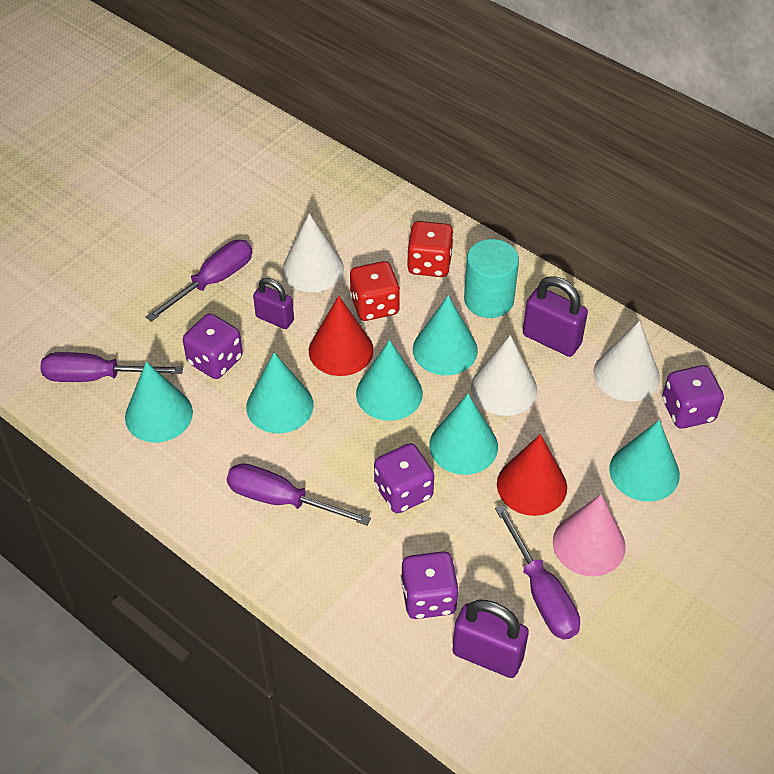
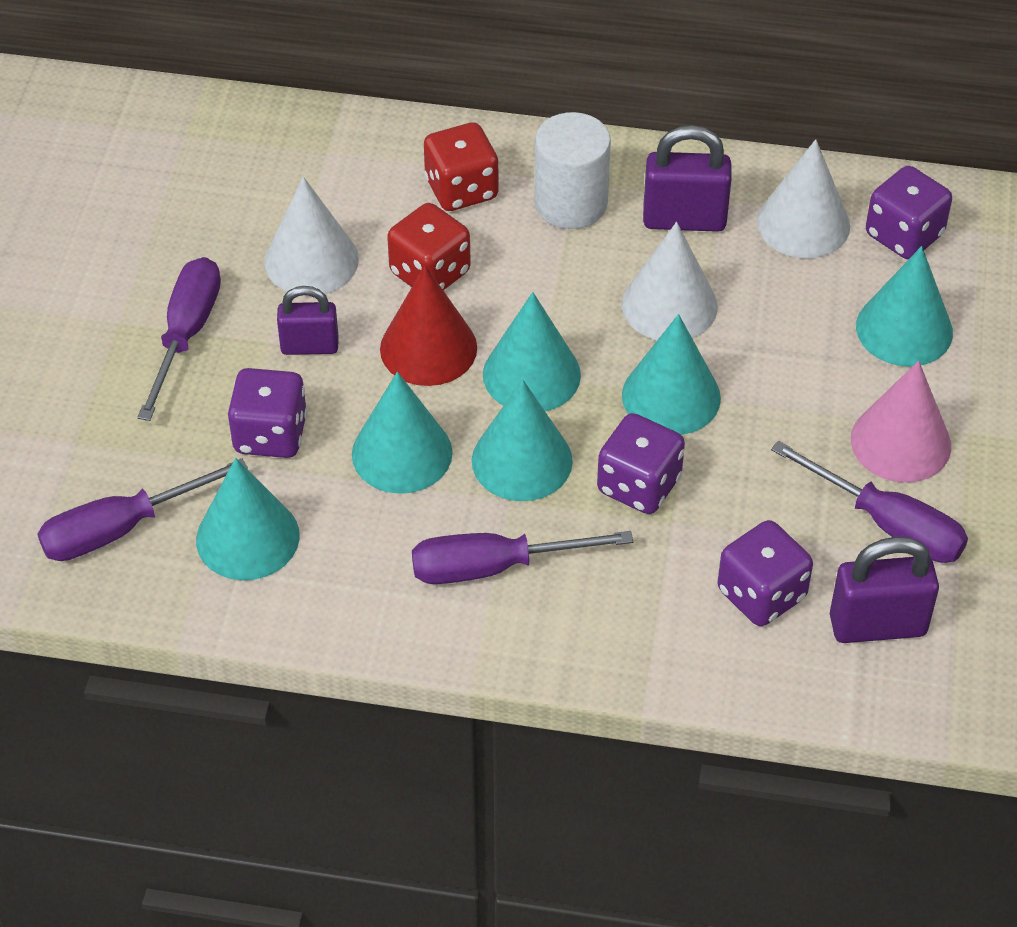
camera: 30 degrees left, 0 degrees up
turquoise cone [413,295,478,375] -> turquoise cone moved to [472,379,573,501]
turquoise cylinder [464,239,519,318] -> white cylinder [534,112,611,229]
red cone [497,434,567,516] -> none

